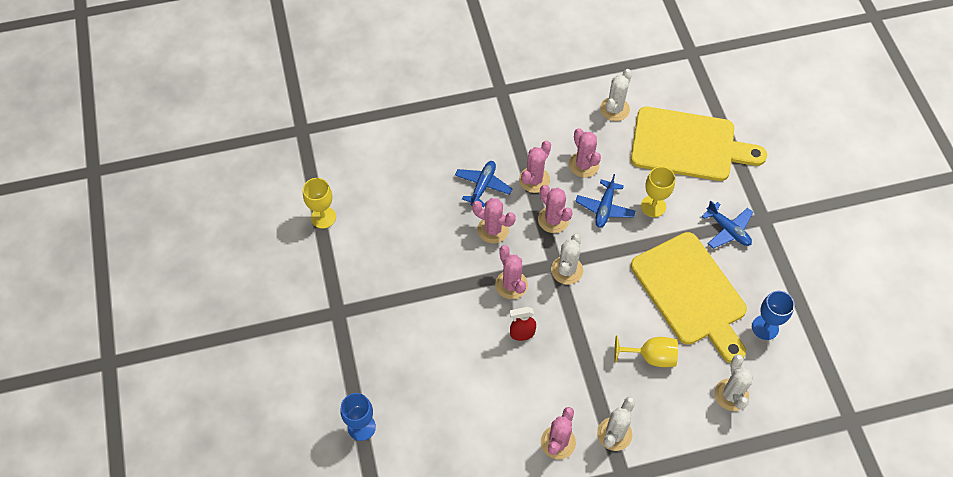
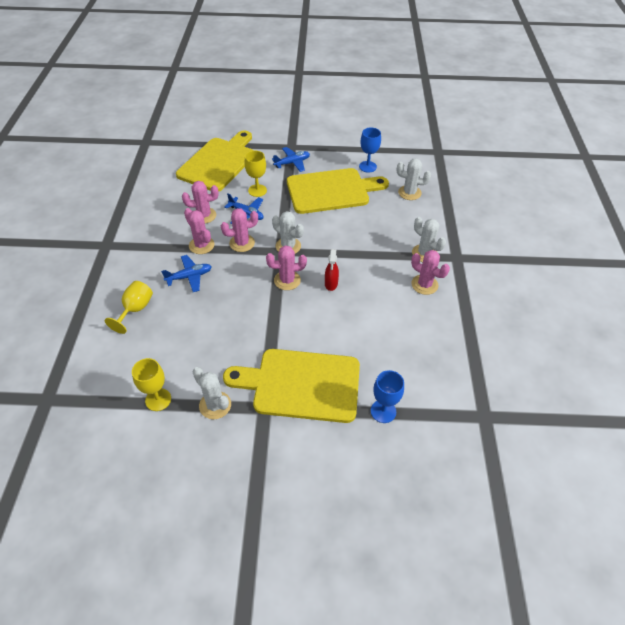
camera: 75 degrees left, 10 degrees down
blue plane [455,161,512,207] -> blue plane turned 120 degrees clockwise [161,255,212,292]
pink cactus [472,198,516,243] -> none
white cactus [600,69,632,121] -> white cactus moved to [193,367,231,419]
yellow goblet [614,335,678,367] -> yellow goblet moved to [105,281,153,334]
none -> yellow cutting board [223,349,360,423]

